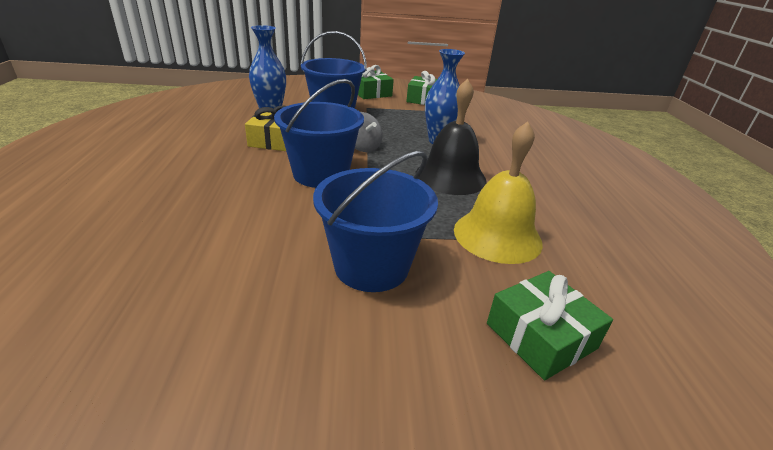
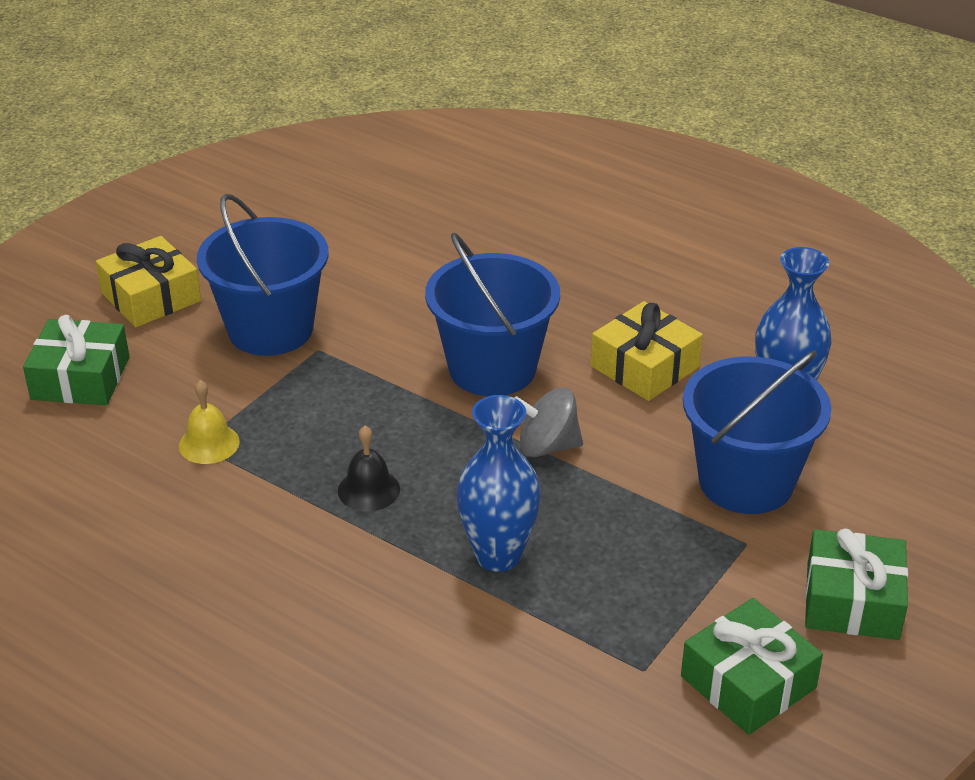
camera: 130 degrees right, 5 degrees up
black bell [415,78,487,195] -> black bell [338,426,400,512], size x0.49
yellow bell [454,121,543,264] -> yellow bell [179,380,240,464], size x0.49
none -> yellow gift [96,236,201,327]

